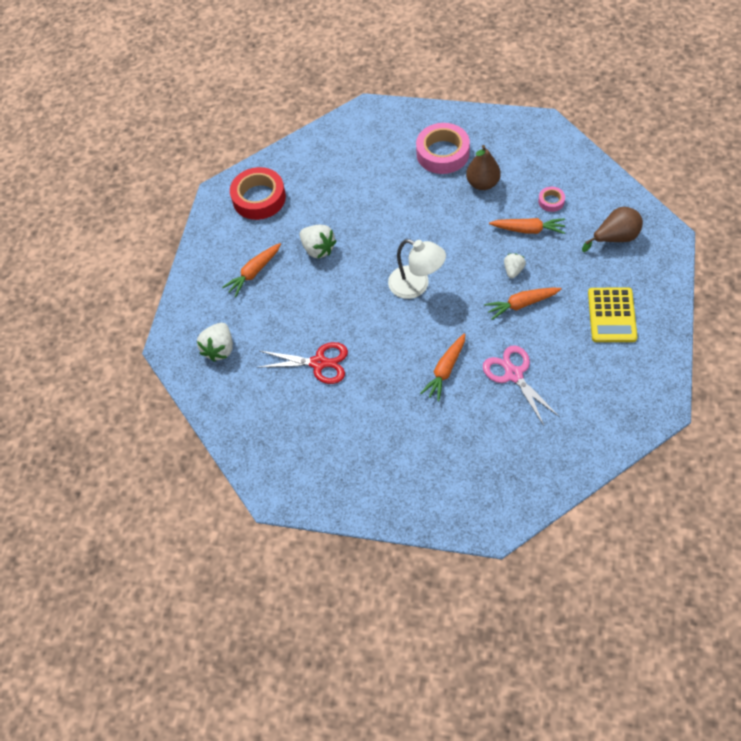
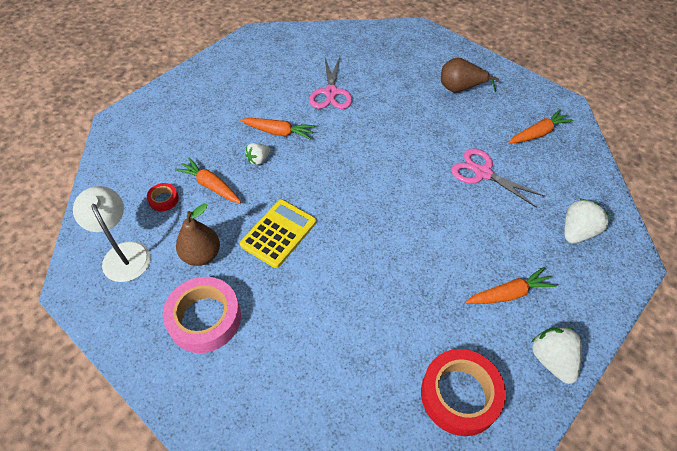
camera: 155 degrees left, 5 degrees down
red scissors [257,342,348,384] -> pink scissors [451,148,545,208]
white strawberry [300,225,336,259] -> white strawberry moved to [531,327,582,384]
white lamp [388,239,446,299] -> white lamp moved to [73,186,151,282]
orange carrot [420,333,465,401] -> orange carrot moved to [509,109,574,144]
pink tape [538,187,565,212] -> red tape [147,183,179,211]
brown pear [582,207,643,252] -> brown pear moved to [441,57,499,92]
yellow calculator [588,287,637,342] -> yellow calculator moved to [240,199,316,268]

